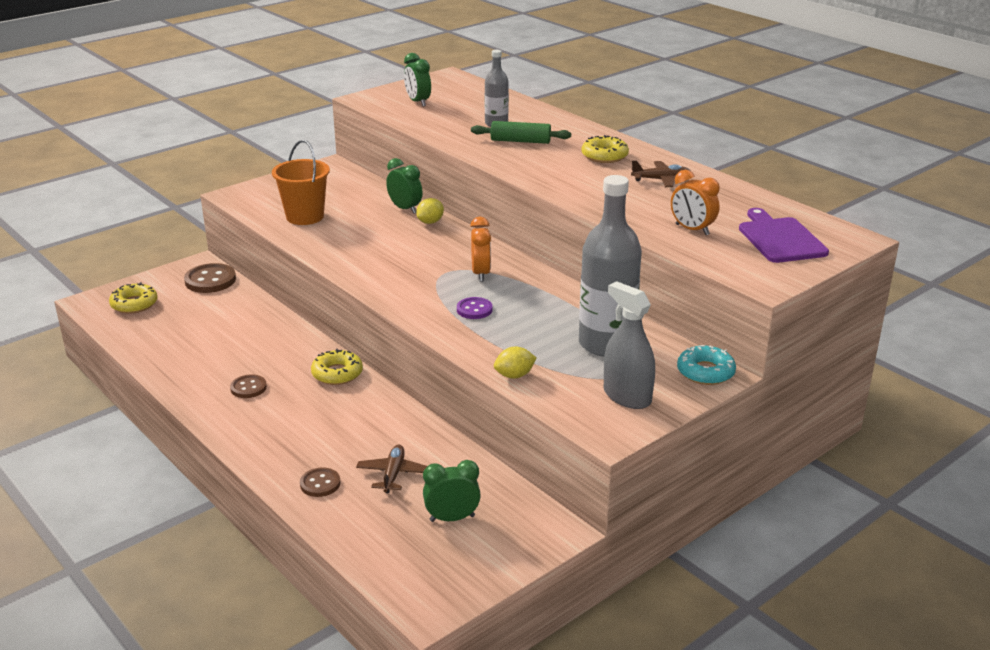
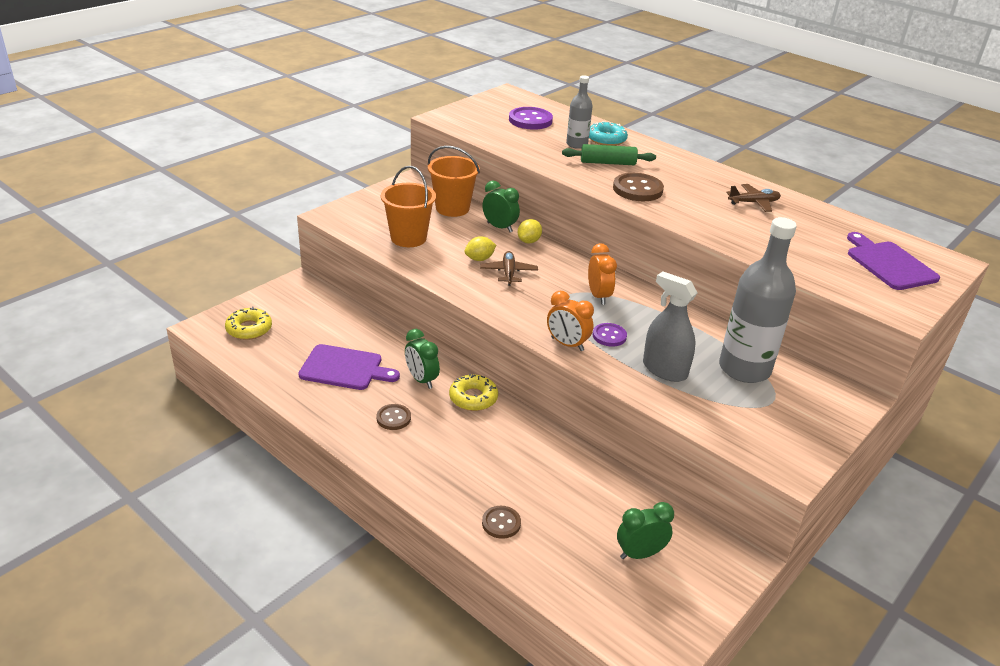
camera: 10 degrees left, 5 degrees up
brown button [184,263,236,293] -> brown button moved to [613,173,664,201]
brown plane [356,445,427,494] -> brown plane moved to [480,251,538,286]
green clock [404,53,431,107] -> green clock moved to [405,329,440,389]
yellow lemon [494,347,537,379] -> yellow lemon moved to [465,236,496,261]
yellow donut [581,135,629,163] -> none
grey spray bottle [604,281,655,409] -> grey spray bottle moved to [643,271,698,382]
orange clock [671,170,720,235] -> orange clock moved to [547,291,594,351]
turquoise donut [677,345,736,385] -> turquoise donut moved to [589,121,628,146]
none -> purple cutting board [298,344,400,390]
none -> orange bucket [428,146,480,217]
none -> purple button [509,107,553,130]

